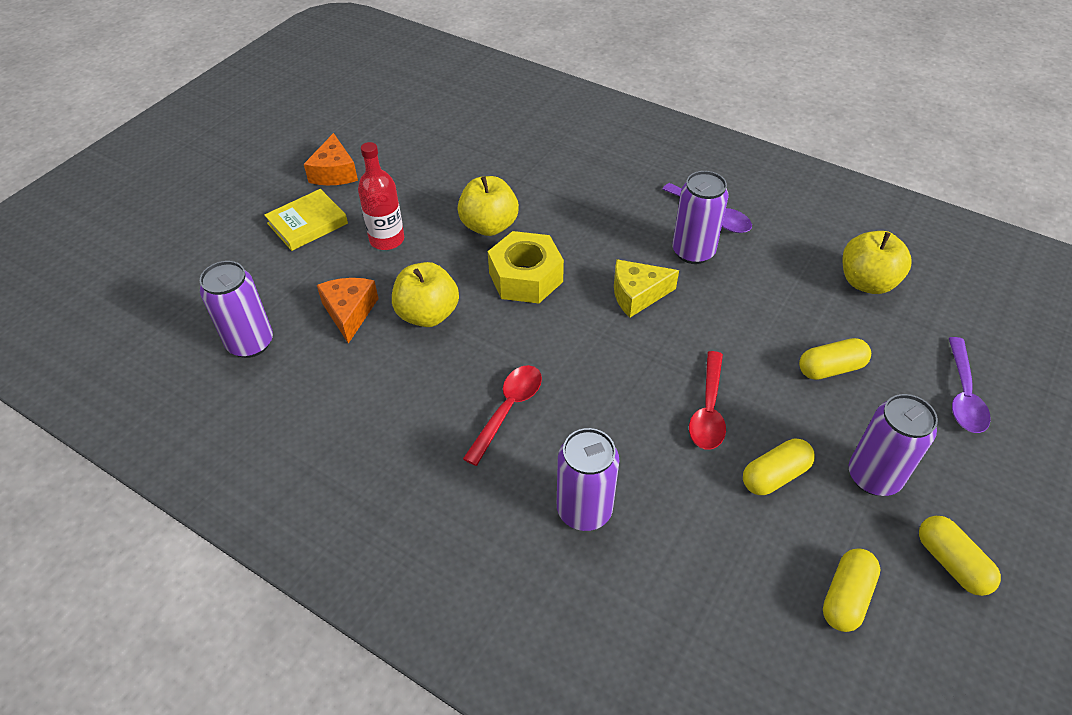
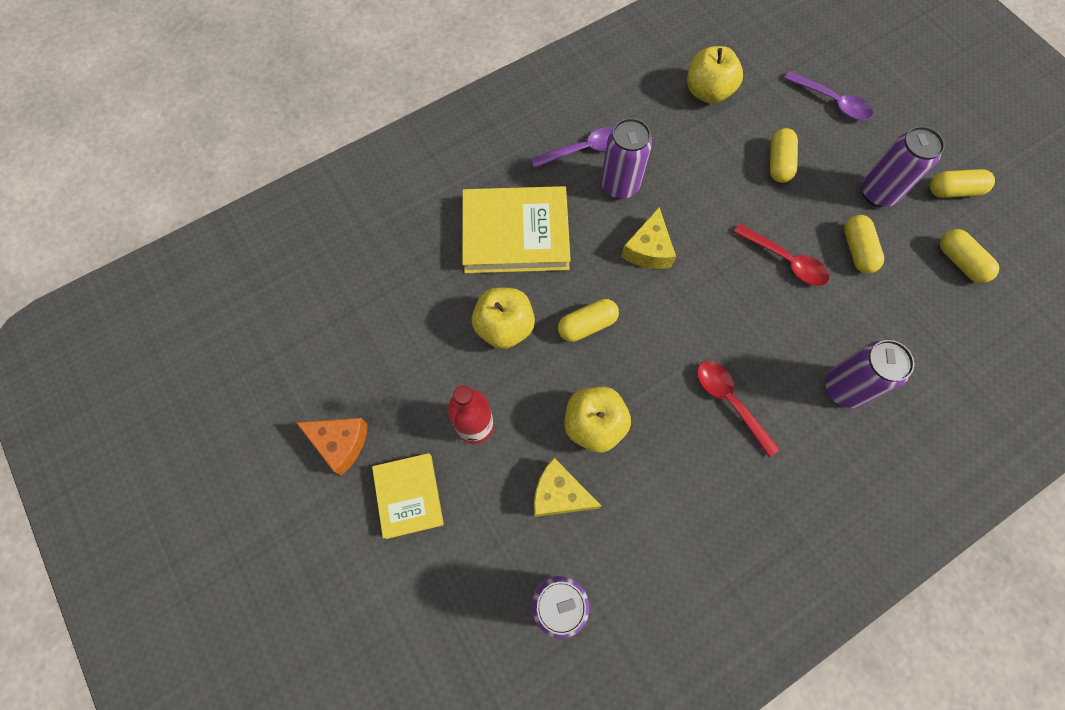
camera: 65 degrees left, 20 degrees up
orange cheese [317,278,379,344] -> yellow cheese [534,458,601,517]
yellow nut [488,231,564,303] -> yellow capsule [558,299,619,342]
none -> yellow book [462,186,571,273]

